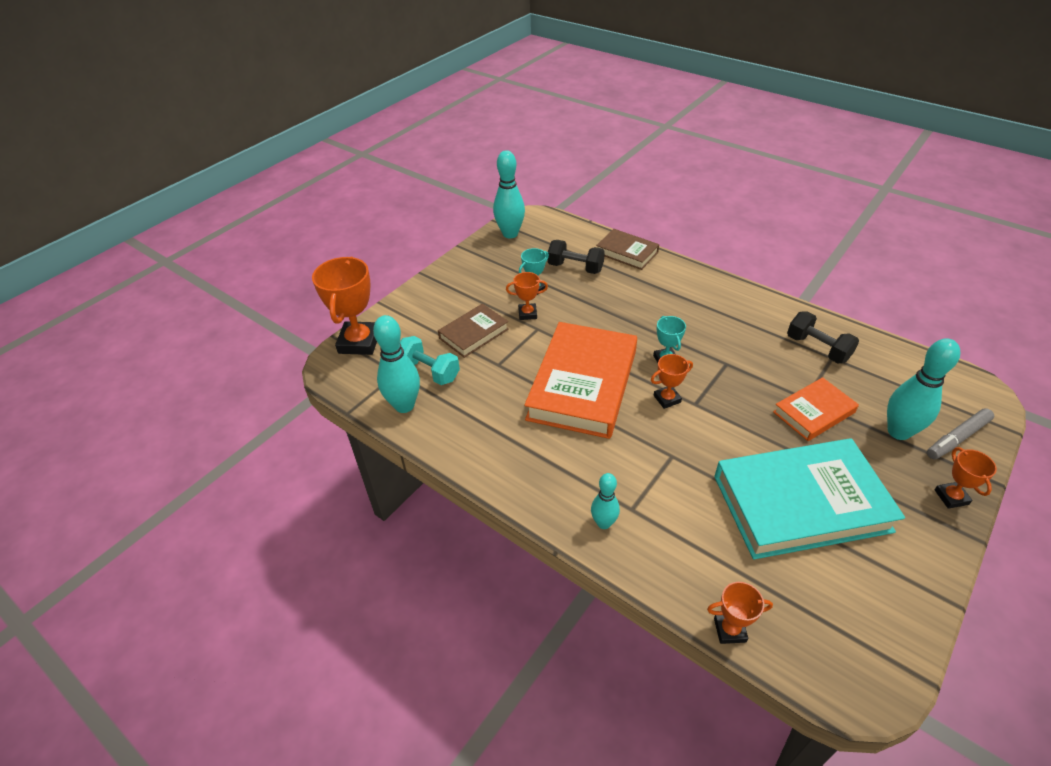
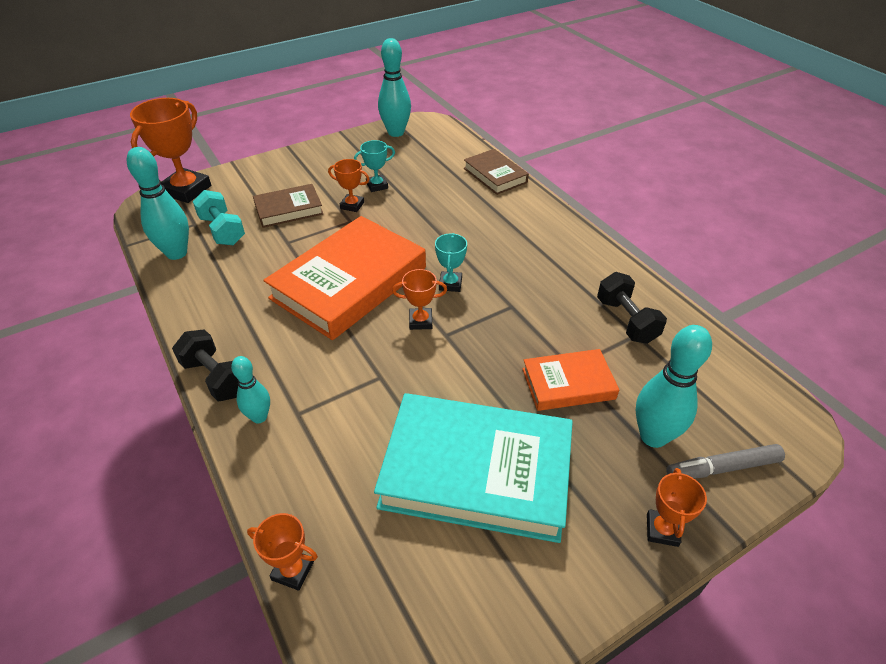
camera: 20 degrees right, 0 degrees up
black dumbbell [548,240,605,274] -> black dumbbell moved to [172,329,238,402]

